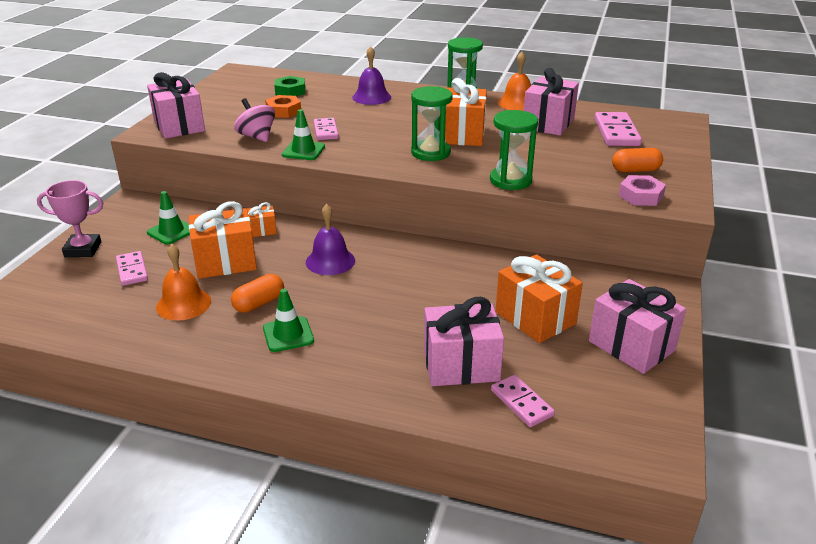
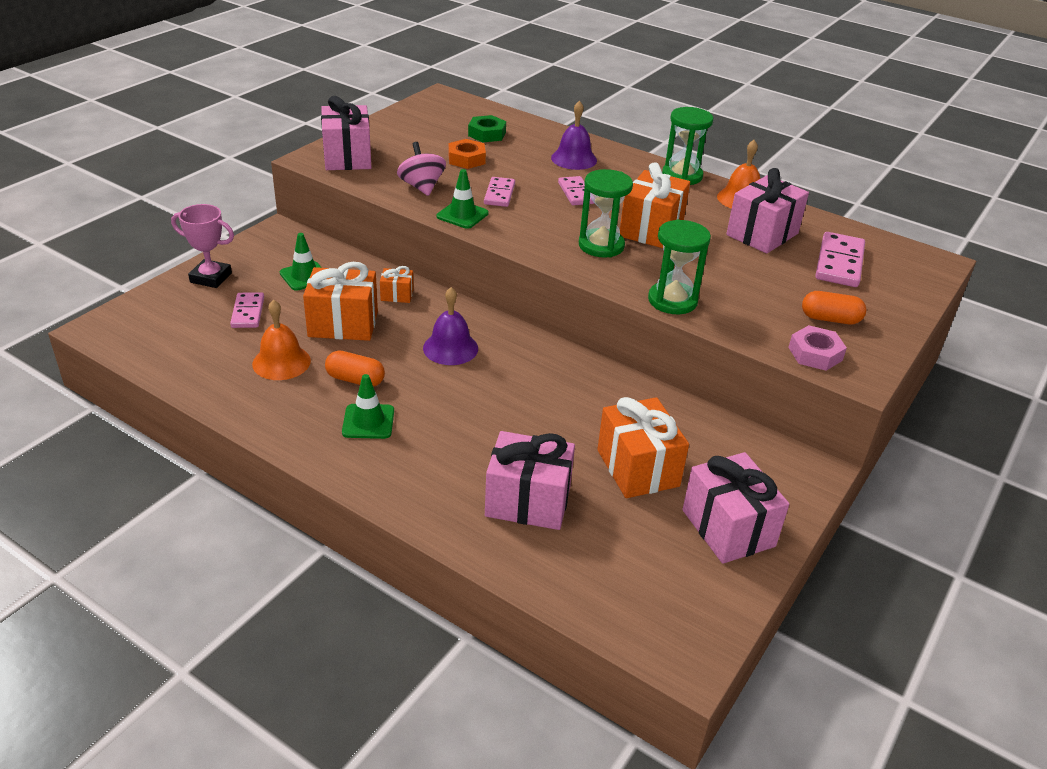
camera: 15 degrees right, 5 degrees up
orange capsule [231,274,284,313] -> orange capsule turned 45 degrees clockwise [325,350,385,387]
pink domino [491,375,555,427] -> pink domino moved to [558,176,594,205]

